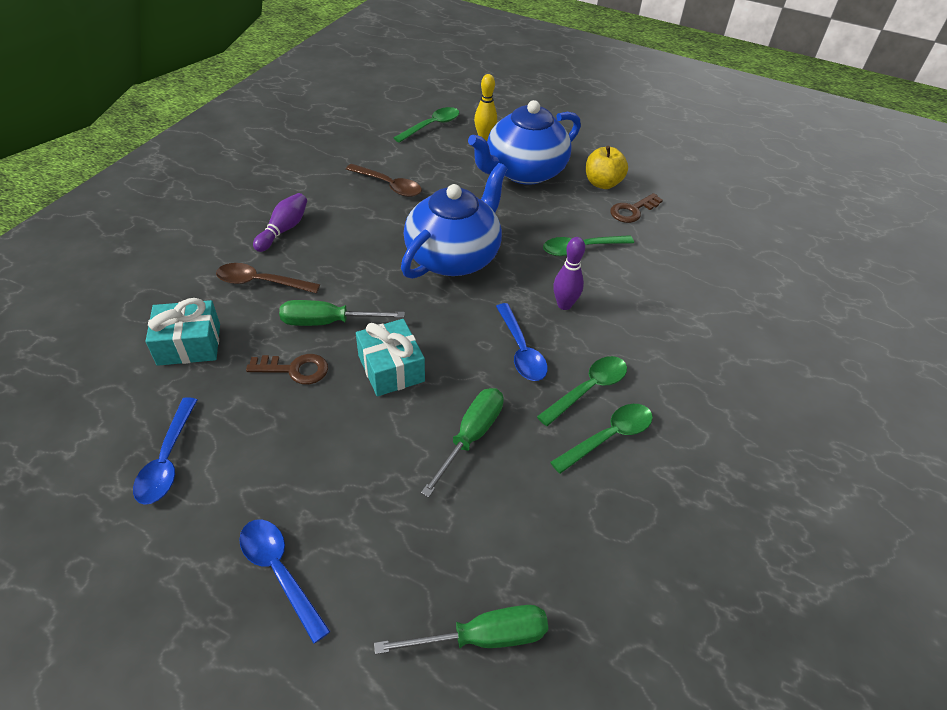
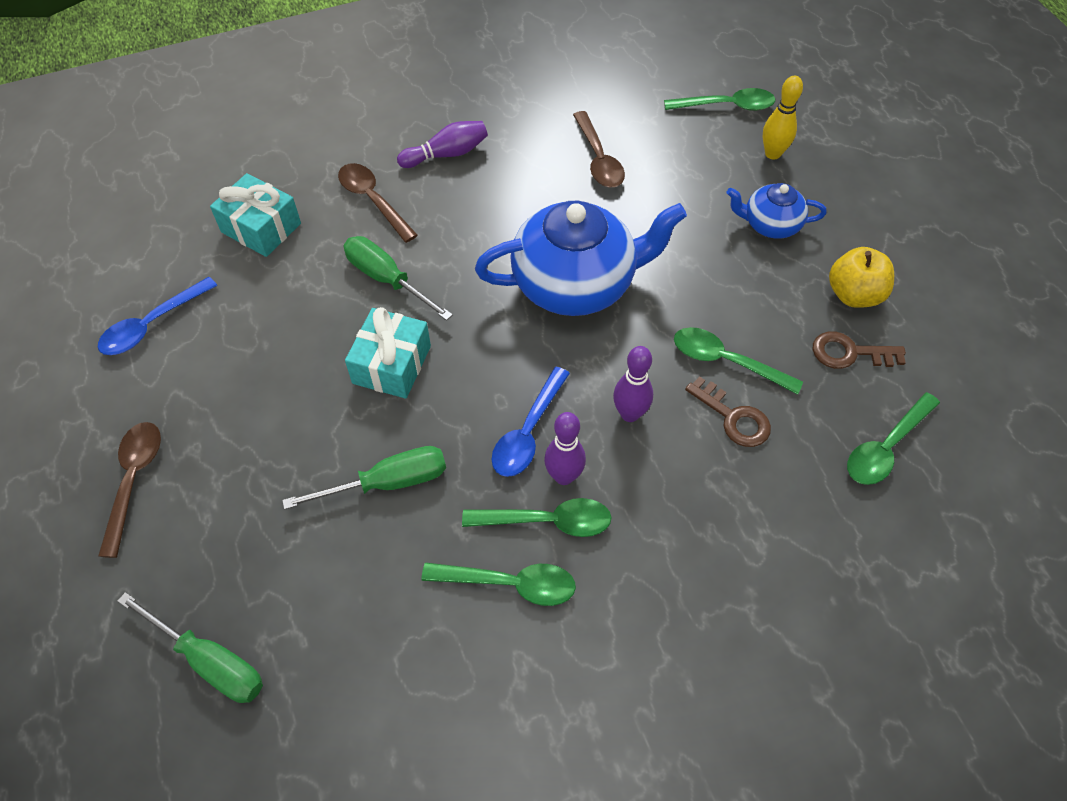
camera: 45 degrees right, 10 degrees up
blue spoon [239,519,331,644] -> brown spoon [98,422,161,558]
brown key [246,354,328,384] -> brown key moved to [685,376,771,447]
blue teapot [468,100,581,185] -> blue teapot [727,183,827,239], size x0.51
none -> purple bowling pin [544,412,586,485]
none -> green spoon [847,392,940,485]

